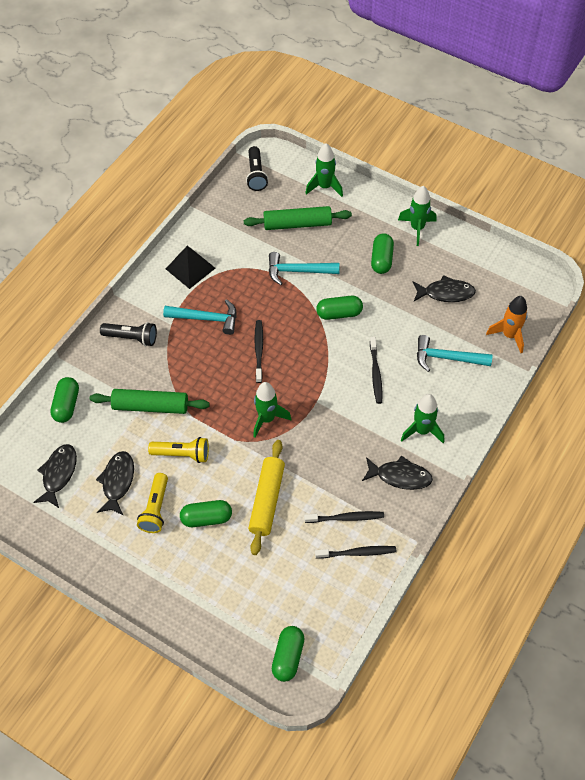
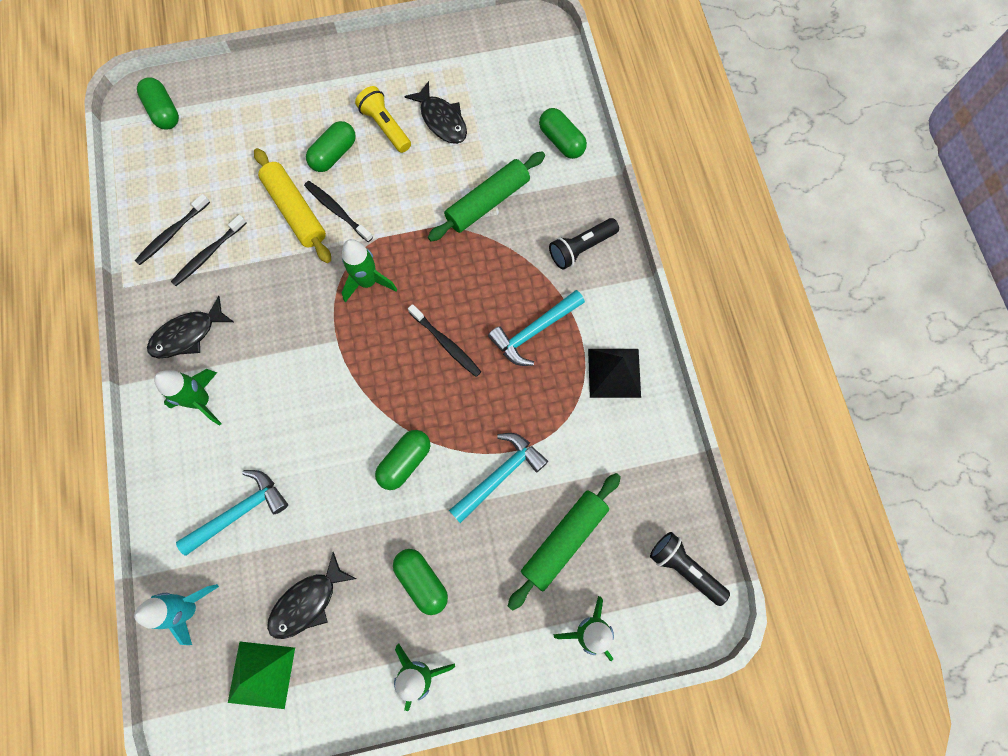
camera: 135 degrees right, 15 degrees up
black fish [33,444,77,508] -> none
yellow flashlight [148,437,209,463] -> none
black toothbrush [370,337,382,404] -> black toothbrush moved to [304,181,373,242]
orange rocket [486,296,528,353] -> turquoise rocket [134,584,219,645]
none -> green pyramid [228,642,295,709]

